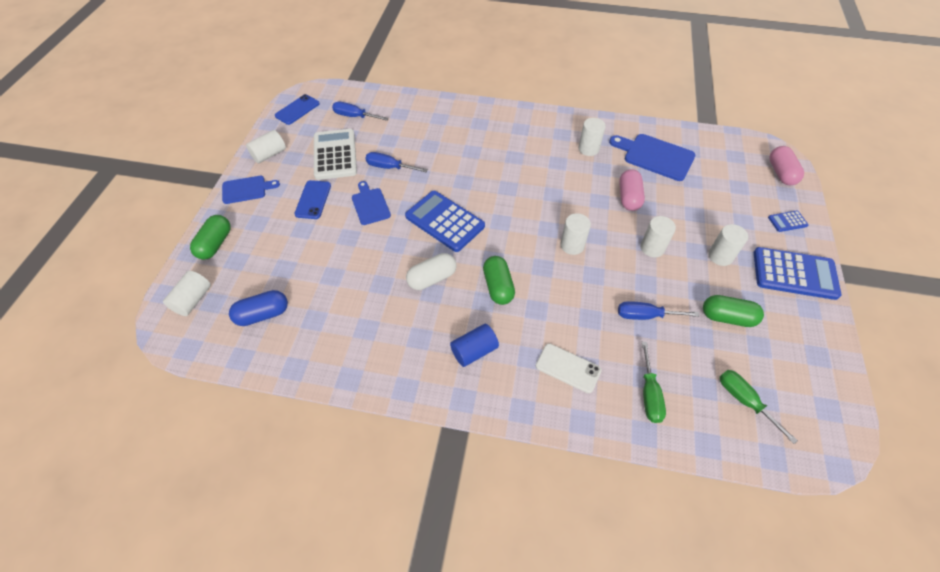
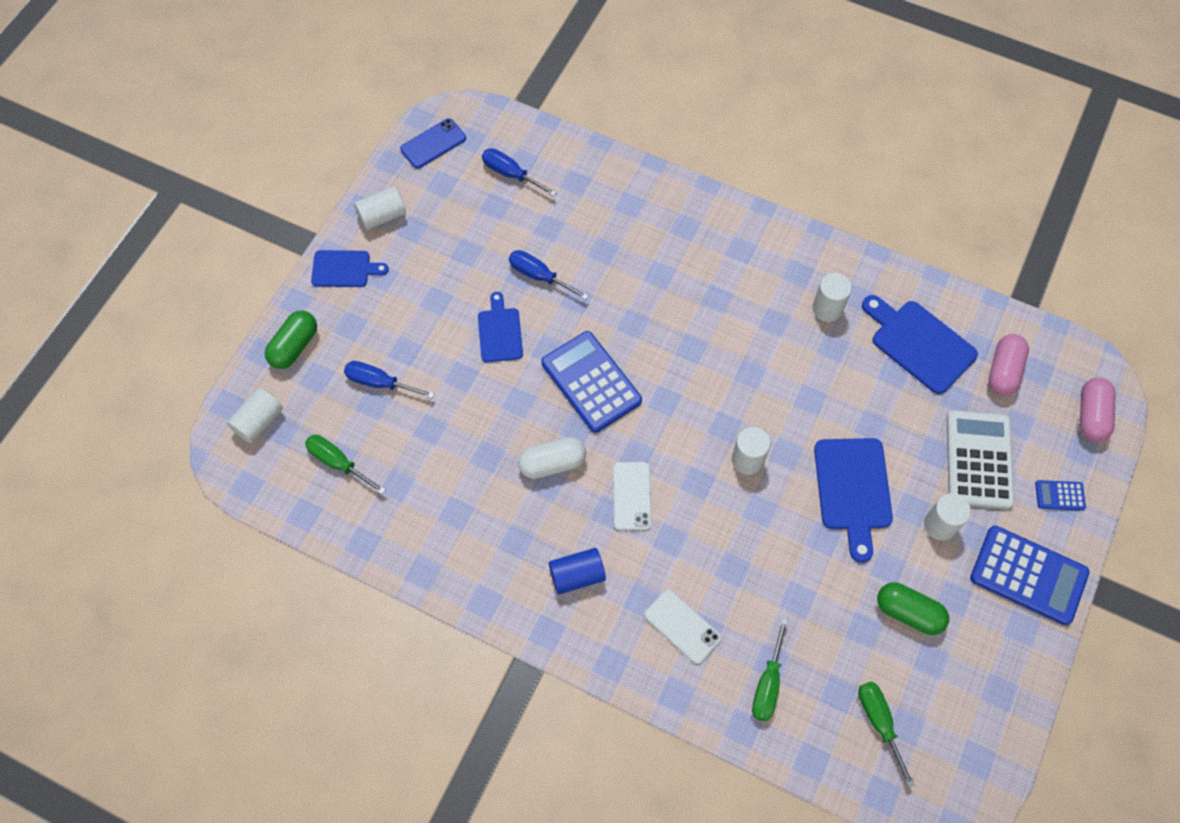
camera: 15 degrees right, 10 degrees up
blue capsule [229,290,288,326] -> green screwdriver [305,435,386,495]
blue phone [294,180,331,219] -> none
white calculator [314,129,357,180] -> white calculator moved to [947,410,1015,509]
green capsule [483,256,515,305] -> white phone [613,462,652,531]
blue screwdriver [618,301,699,320] -> blue screwdriver moved to [344,361,435,399]
pink capsule [619,169,645,211] -> pink capsule moved to [988,334,1029,395]
white cylinder [640,216,676,257] -> blue cutting board [814,438,893,563]

